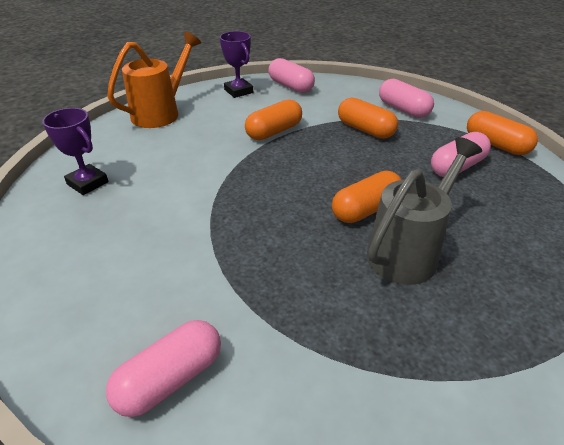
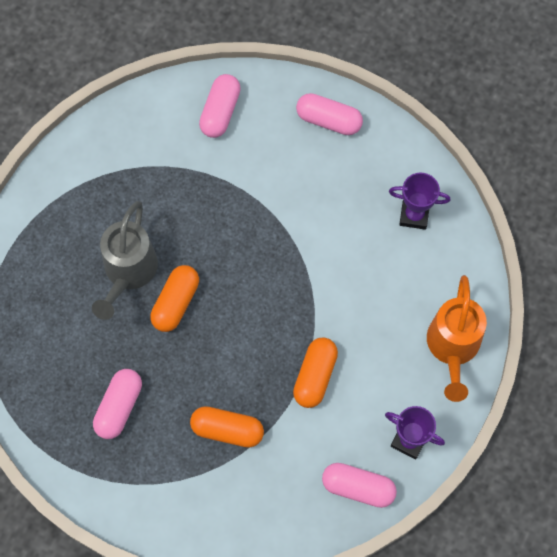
camera: 150 degrees right, 30 degrees up
pink capsule [379,79,434,118] -> pink capsule moved to [296,93,363,135]
orange capsule [467,111,538,155] -> none

